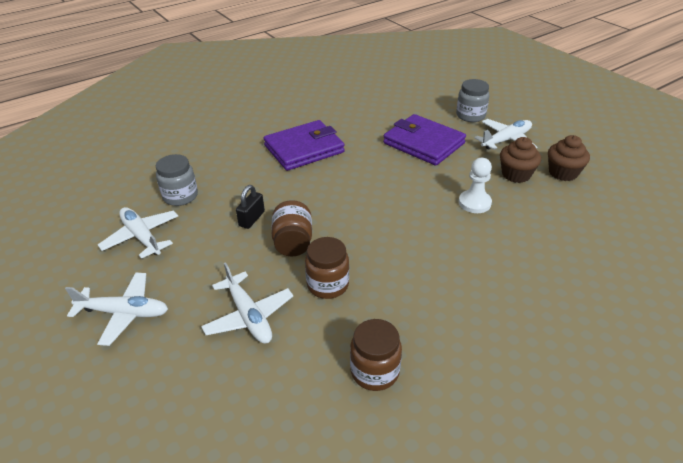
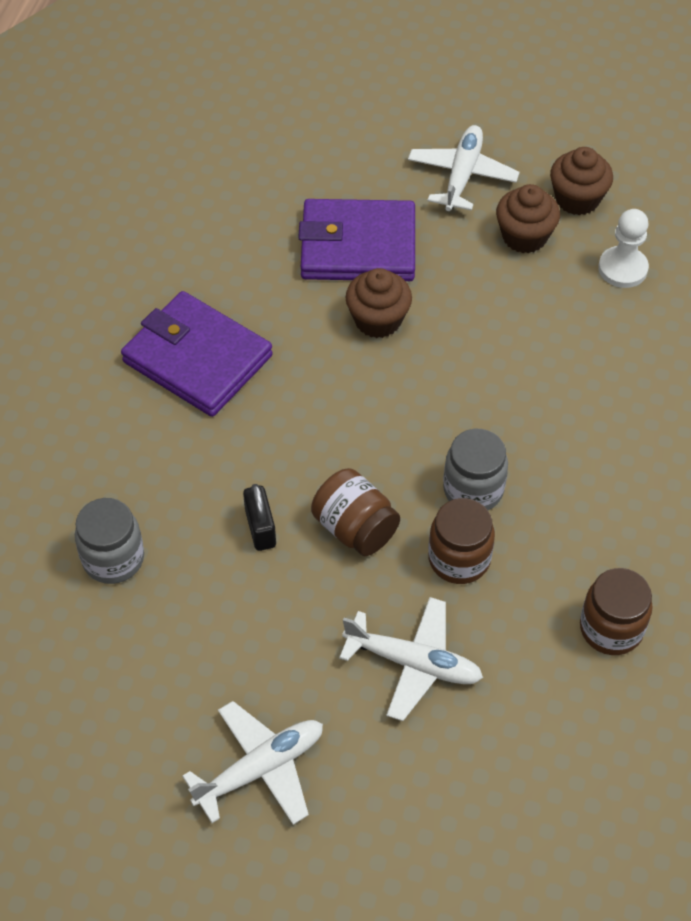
camera: 40 degrees left, 15 degrees up
white plane [98,207,178,259] -> none
purple wallet [263,120,345,171] -> purple wallet turned 75 degrees counterclockwise [121,291,273,417]
grey jar [456,79,489,122] -> grey jar moved to [443,429,508,510]
white pawn [459,158,492,213] -> white pawn moved to [598,209,649,288]
none -> brown cupcake [345,268,412,338]

